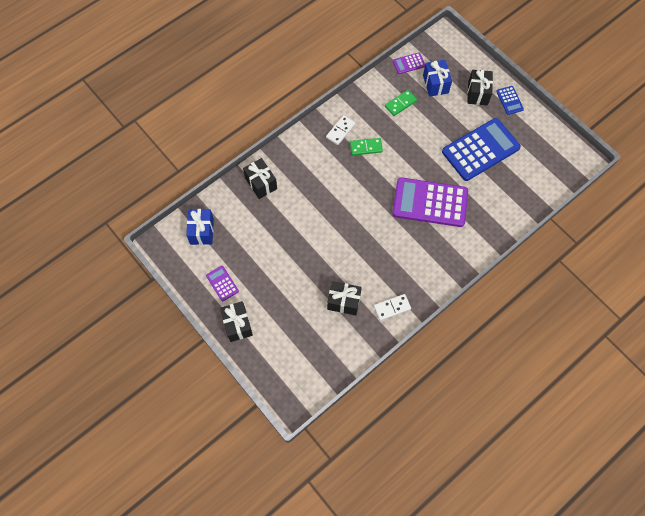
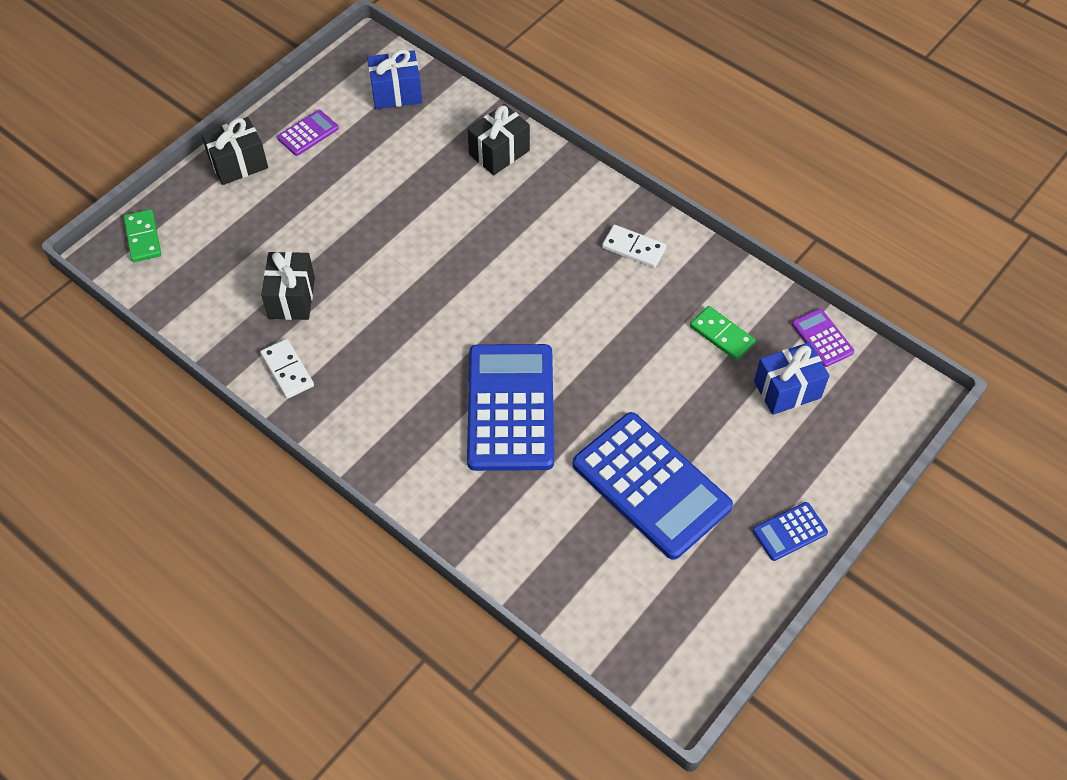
camera: 80 degrees right, 10 degrees down
green domino [350,138,383,155] -> green domino moved to [124,209,161,262]
purple calculator [392,177,468,227] -> blue calculator [467,344,554,471]
black gift [467,70,493,106] -> none

